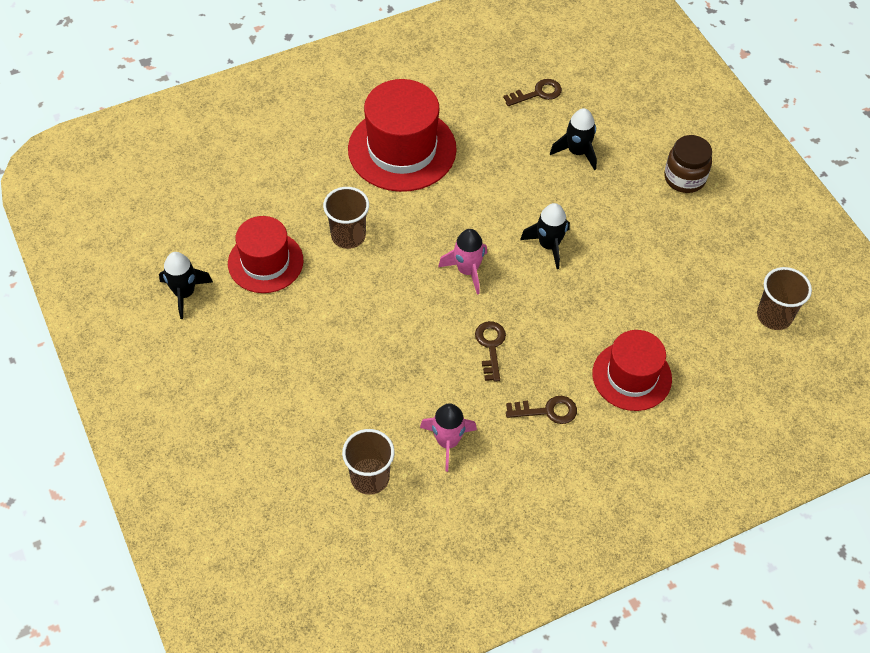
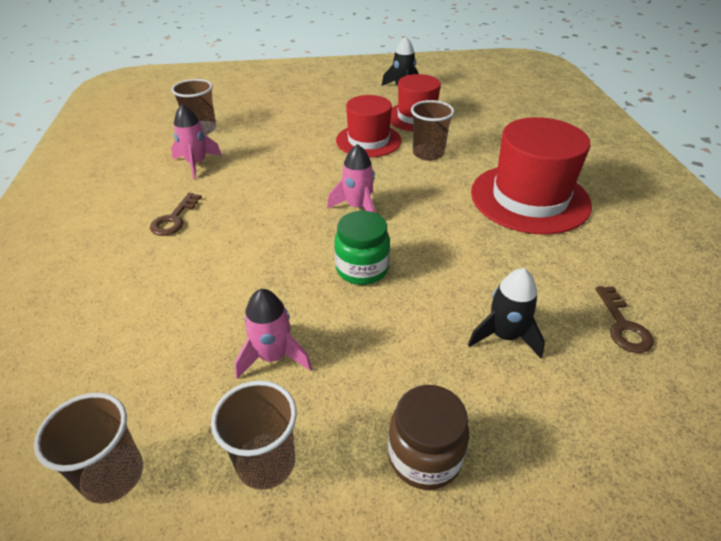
camera: 110 degrees right, 15 degrees down
brown key [475,321,506,382] -> none
black rocket [520,203,570,269] -> green jar [334,211,390,285]
red hat [592,330,672,411] -> red hat moved to [336,95,401,157]
none -> brown cup [211,380,297,490]
none -> pink rocket [234,289,312,379]

